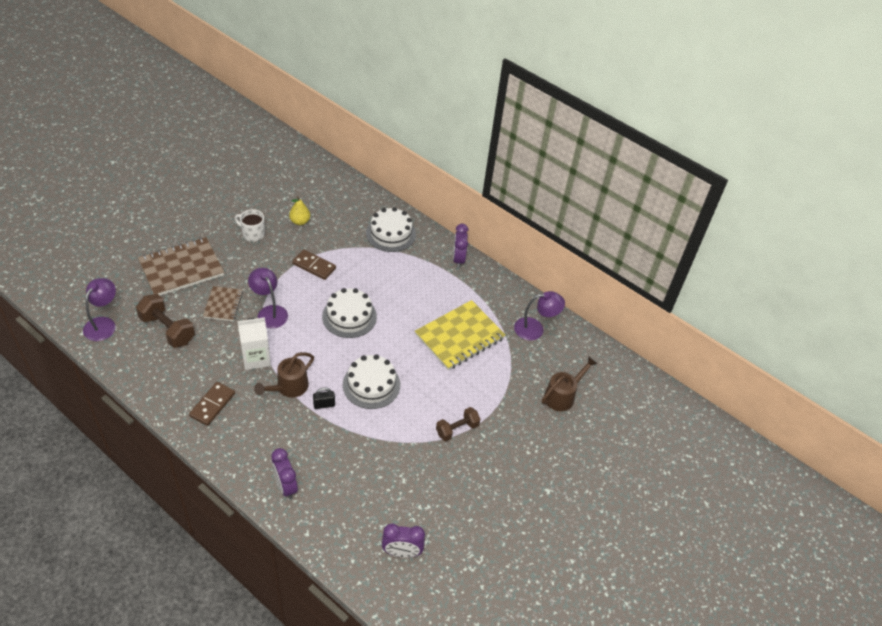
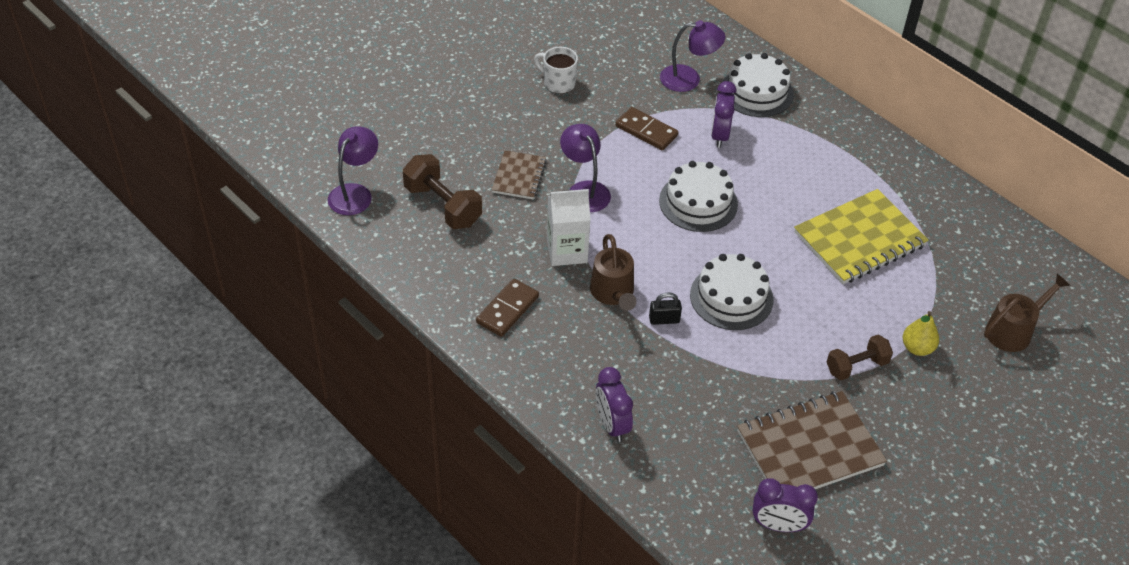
camera: 10 degrees right, 0 degrees up
brown notebook [138,237,224,296] -> brown notebook moved to [737,391,887,489]
brown watering can [254,352,314,397] -> brown watering can turned 60 degrees counterclockwise [590,234,636,311]
yellow pear [289,196,310,225] -> yellow pear moved to [903,311,939,356]
purple clock [453,224,469,268] -> purple clock moved to [711,81,737,148]
purple lamp [514,291,565,340] -> purple lamp moved to [660,20,725,92]

